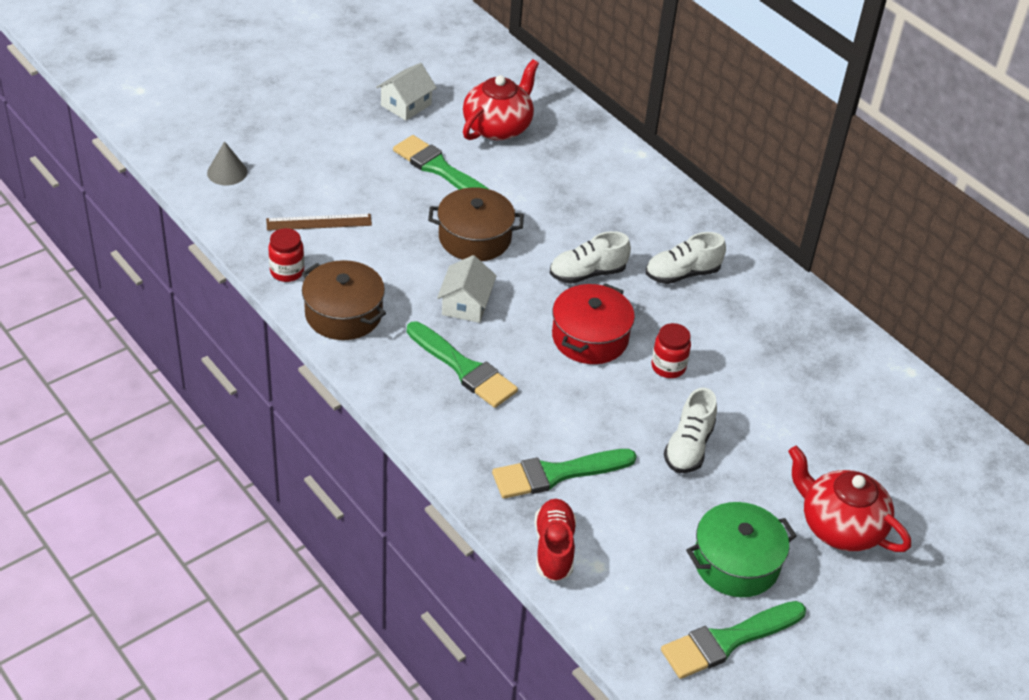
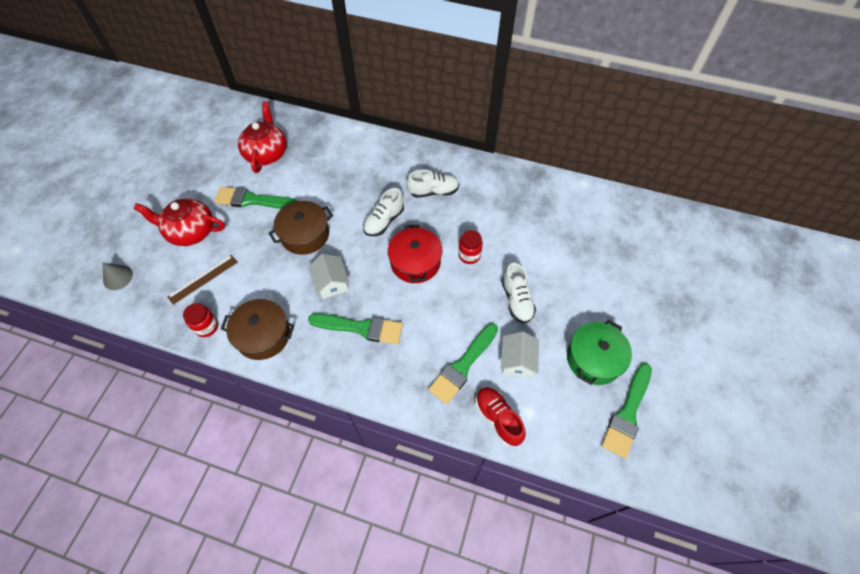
camera: 30 degrees left, 15 degrees up
white house [376,63,437,121] -> white house moved to [501,331,539,377]
white shoe [646,232,726,284] -> white shoe turned 135 degrees counterclockwise [407,170,459,198]
red teapot [788,446,911,552] -> red teapot moved to [133,198,225,246]

